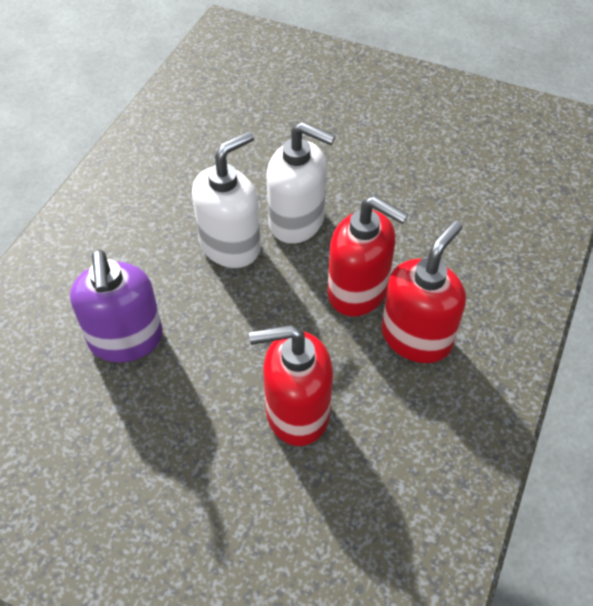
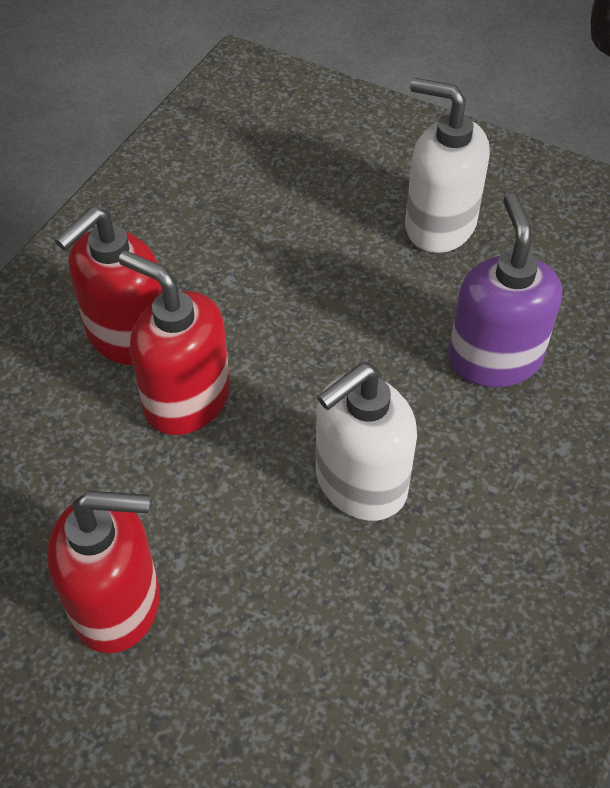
camera: 175 degrees left, 0 degrees up
red soap dispenser [249,325,333,446] -> red soap dispenser moved to [47,491,160,653]
white soap dispenser [266,122,335,244] -> white soap dispenser moved to [405,78,490,253]

